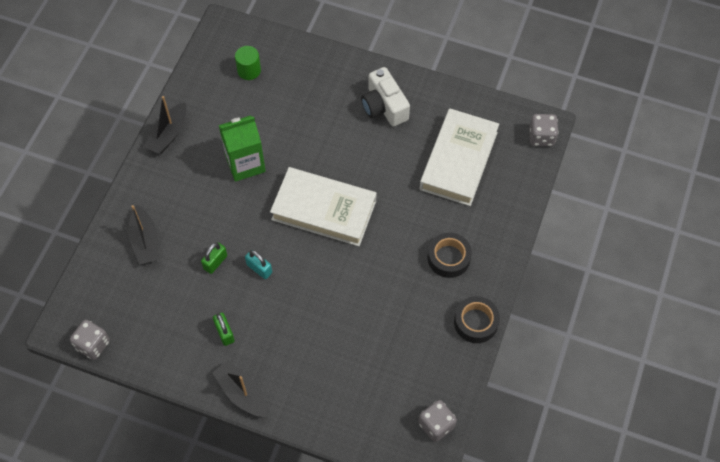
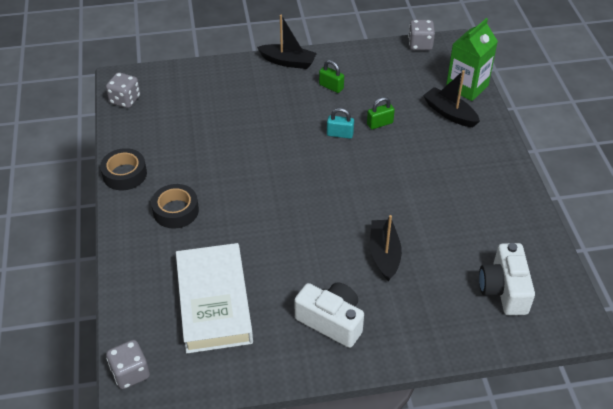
camera: 150 degrees right, 15 degrees down
black boat [144,96,187,154] -> black boat moved to [370,215,402,281]
green padlock [201,242,227,274] -> green padlock turned 60 degrees clockwise [367,97,395,129]
green carton [219,115,266,182] -> green carton moved to [446,18,498,101]
green cylinder [235,46,261,80] -> white camera [479,243,535,315]
white book [270,167,377,246] -> none

